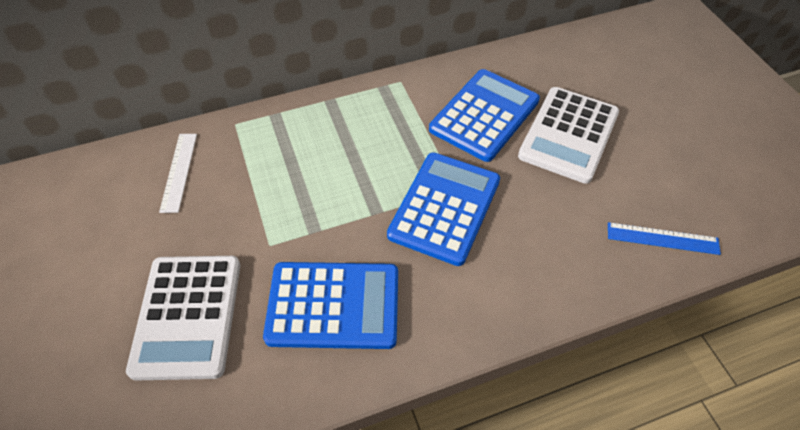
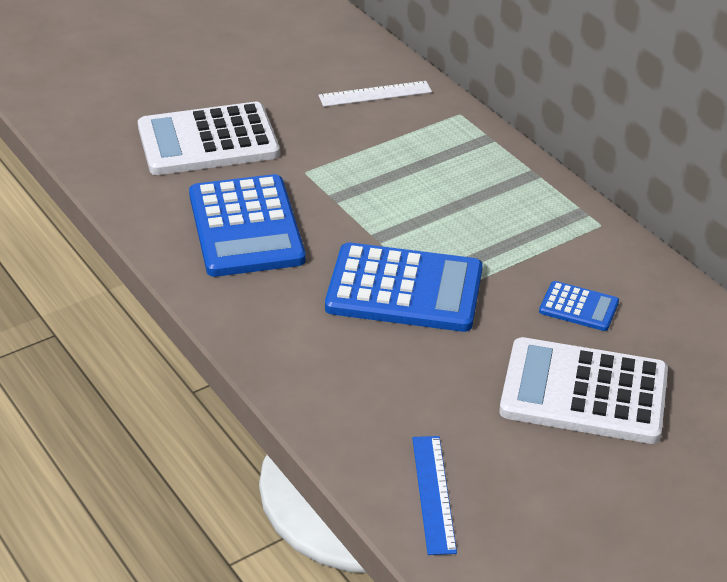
camera: 75 degrees right, 15 degrees down
blue calculator [429,69,540,162] -> blue calculator [539,281,619,331], size x0.48

